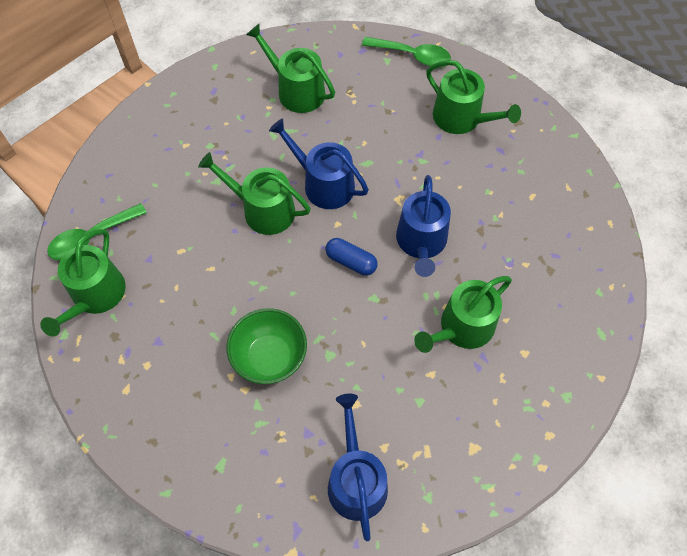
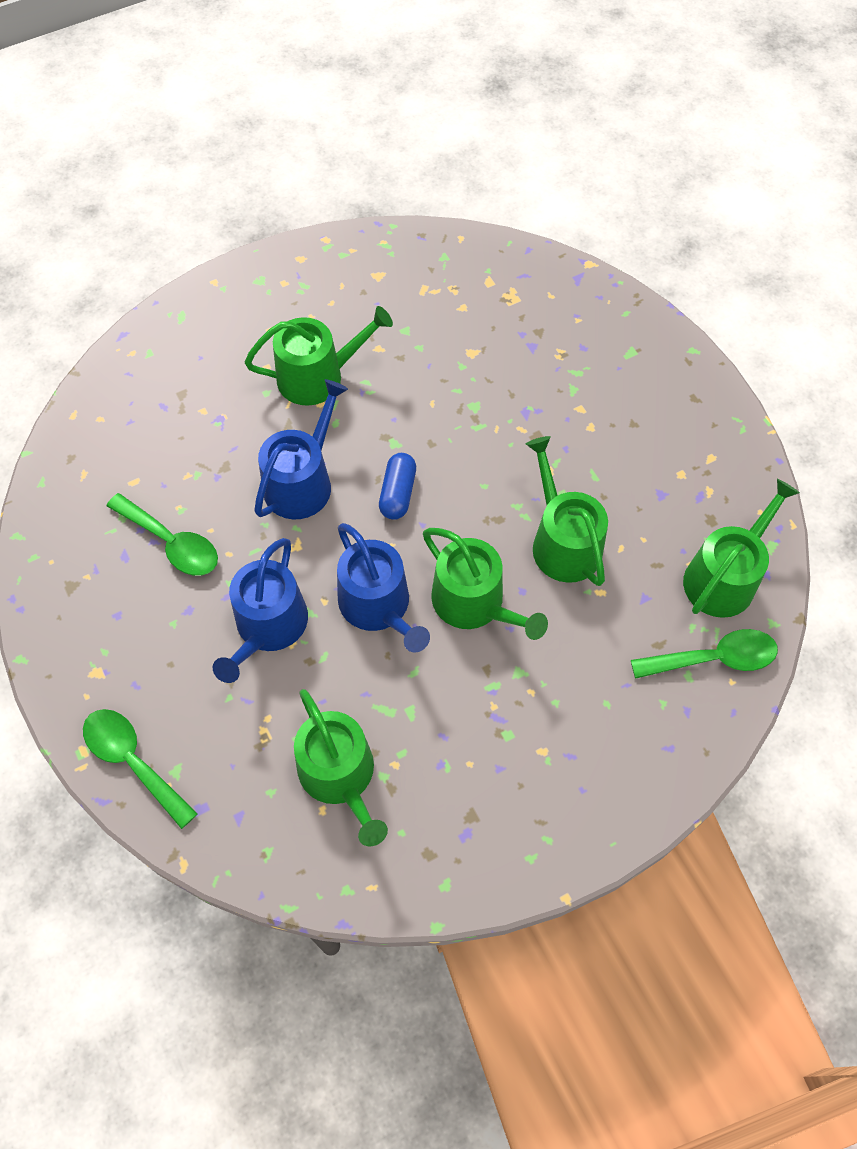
camera: 155 degrees left, 0 degrees up
green bowl [227,308,307,384] -> none
blue capsule [325,238,378,275] -> blue capsule turned 45 degrees clockwise [379,453,416,520]
blue watering can [328,394,388,541] -> blue watering can moved to [213,538,308,683]
green watering can [426,60,521,134] -> green watering can moved to [526,436,608,586]
none -> green spoon [107,493,218,576]

